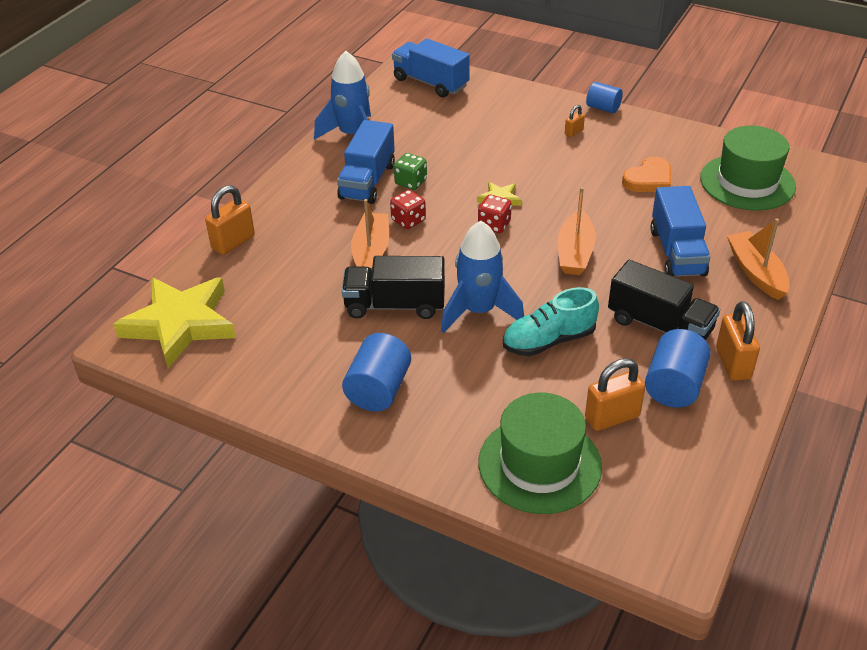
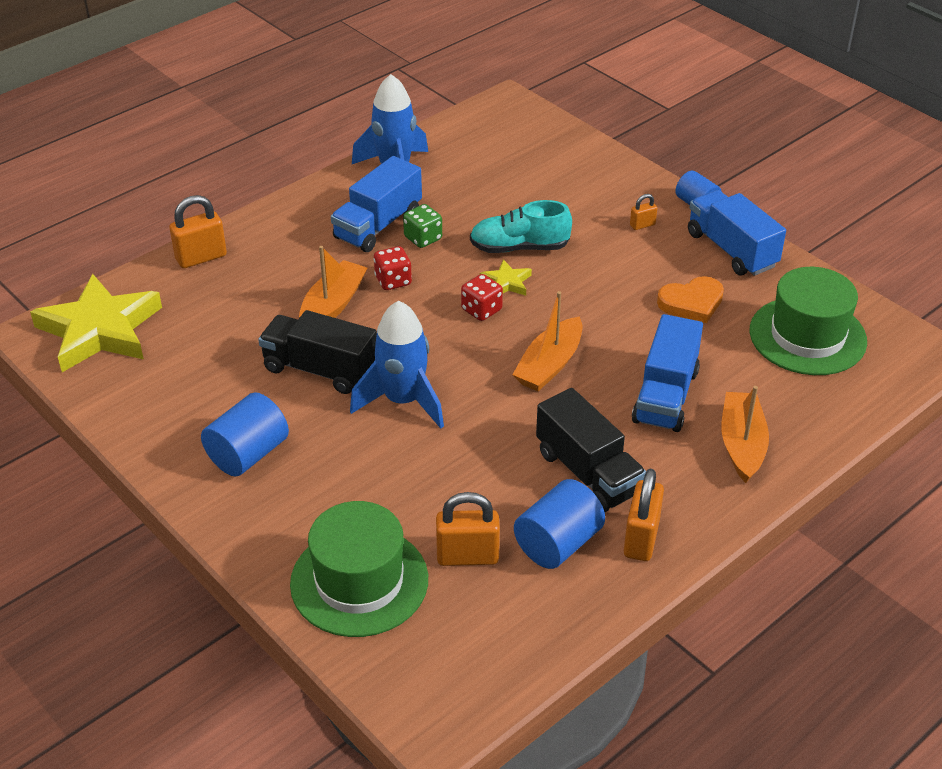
camera: 20 degrees right, 0 degrees up
blue truck [392,39,470,97] -> blue truck moved to [688,190,786,276]
turquoise shoe [503,287,599,356] -> turquoise shoe moved to [470,200,572,253]

